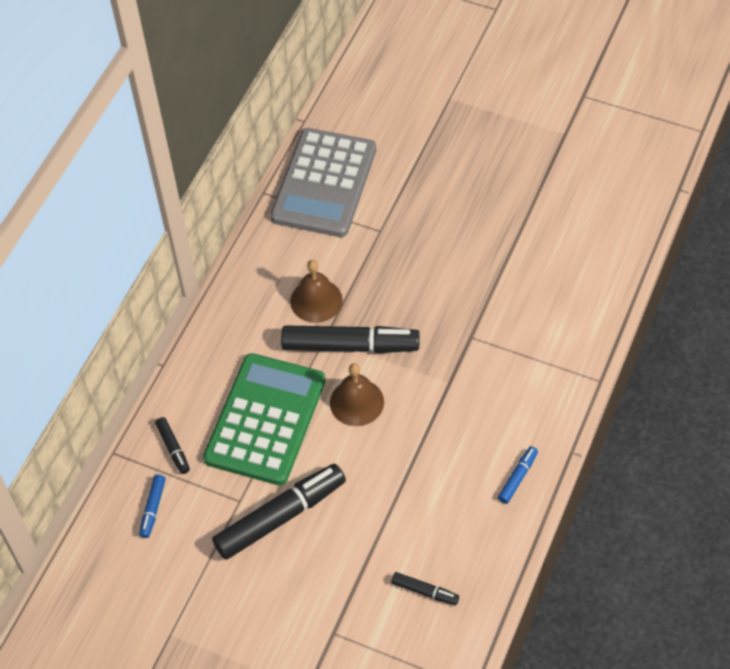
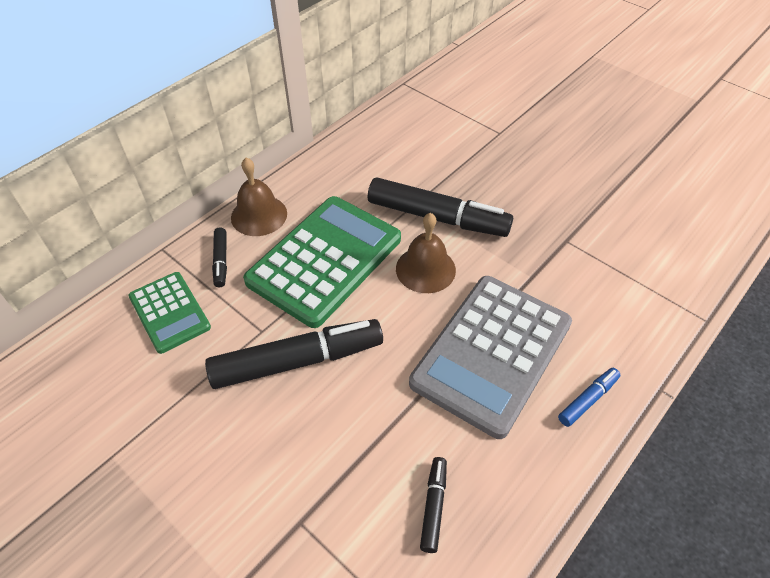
camera: 15 degrees right, 5 degrees down
blue marker [139,474,166,538] -> green calculator [128,272,211,354]
grey calculator [270,128,376,237] -> grey calculator moved to [409,276,572,439]
brown bell [290,260,343,323] -> brown bell moved to [231,158,287,236]
black marker [391,572,459,605] -> black marker turned 120 degrees counterclockwise [420,457,447,553]

